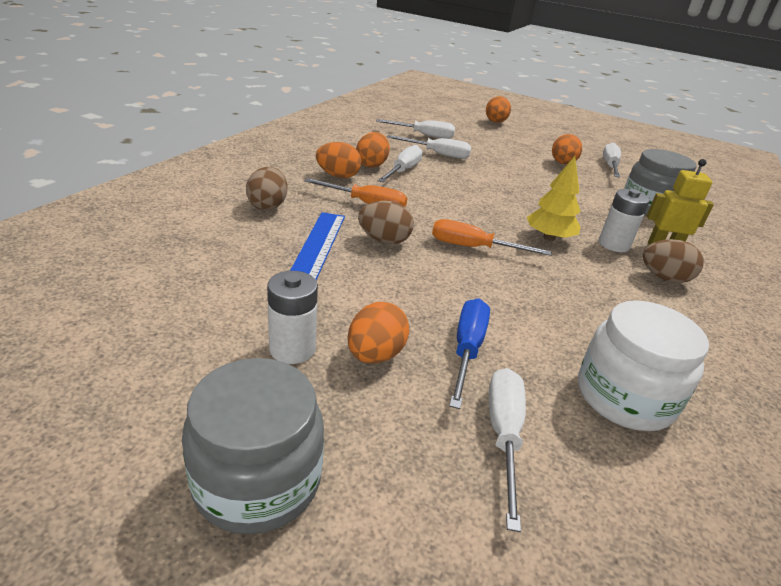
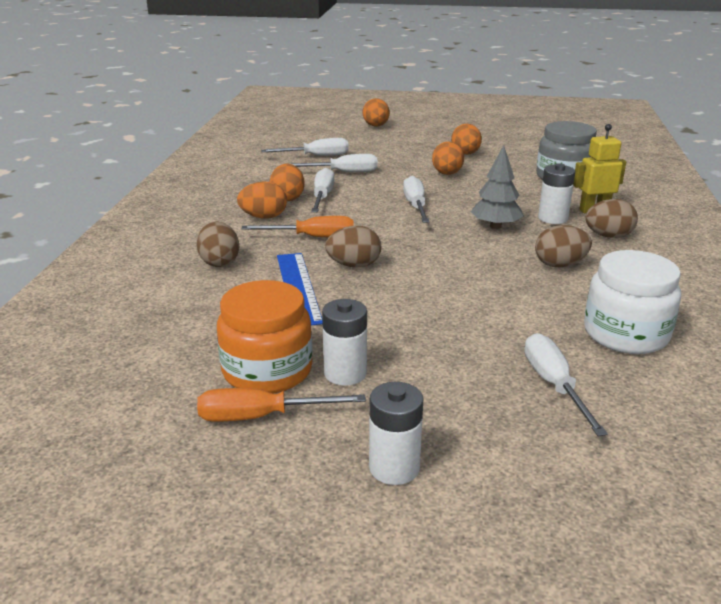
camera: 15 degrees left, 5 degrees down
grey jar [182,358,324,534] -> white battery [369,382,423,485]
orange egg [348,302,409,364] -> orange egg moved to [432,142,464,175]
orange screwdriver [432,219,552,256] -> orange screwdriver moved to [197,388,366,422]
blue screwdriver [449,298,490,409] -> none
yellow tree [527,156,581,241] -> grey tree [471,145,524,229]
white screwdriver [603,143,621,178] -> white screwdriver moved to [403,176,429,223]
none -> orange jar [217,280,313,393]
none -> brown egg [535,225,592,267]

